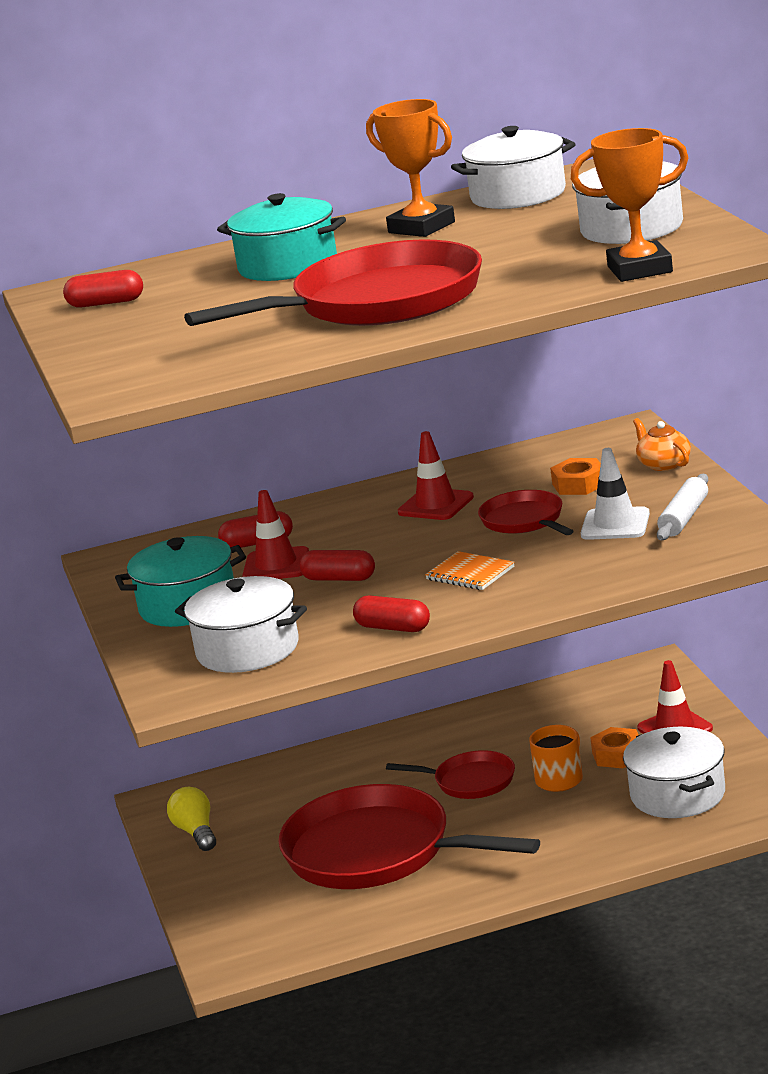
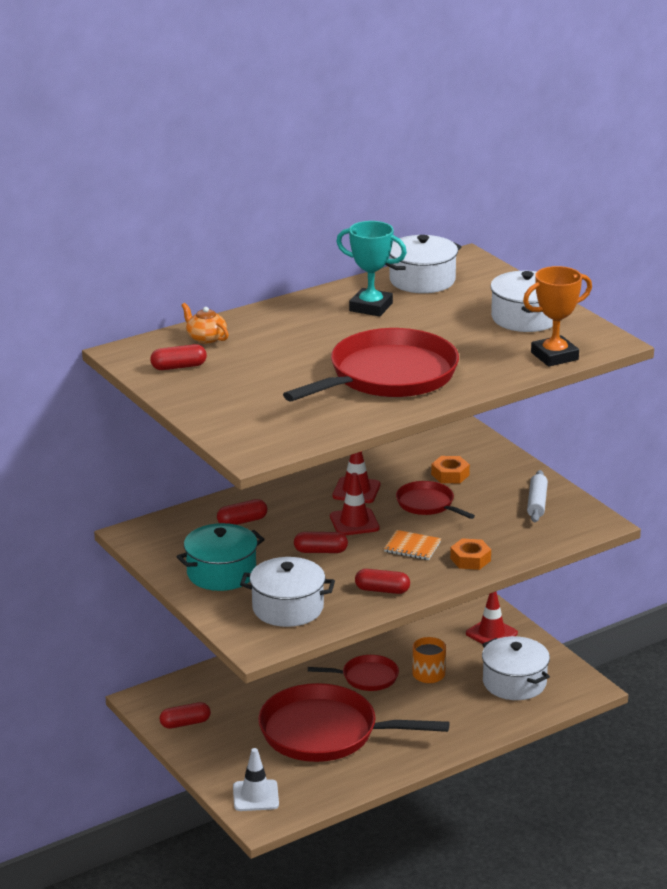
camera: 20 degrees left, 5 degrees up
yellow light bulb [167,787,216,851] -> red capsule [160,702,211,729]
turquoise pot [217,193,346,281] -> none
red traffic cone [242,490,309,579] -> red traffic cone moved to [330,473,380,535]
orange trophy [366,99,455,237] -> turquoise trophy [336,221,407,317]
white traffic cone [581,448,650,540] -> white traffic cone moved to [233,748,279,811]
orange nut [590,727,638,768] -> orange nut moved to [450,538,491,570]
orange teapot [633,418,691,471] -> orange teapot moved to [181,303,229,344]

